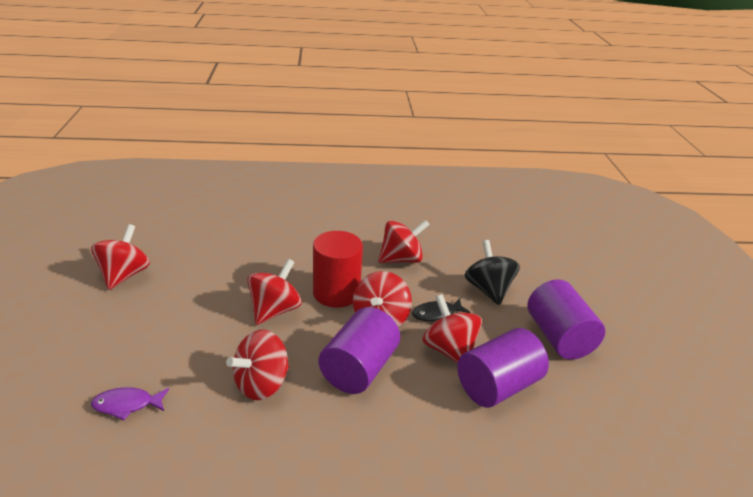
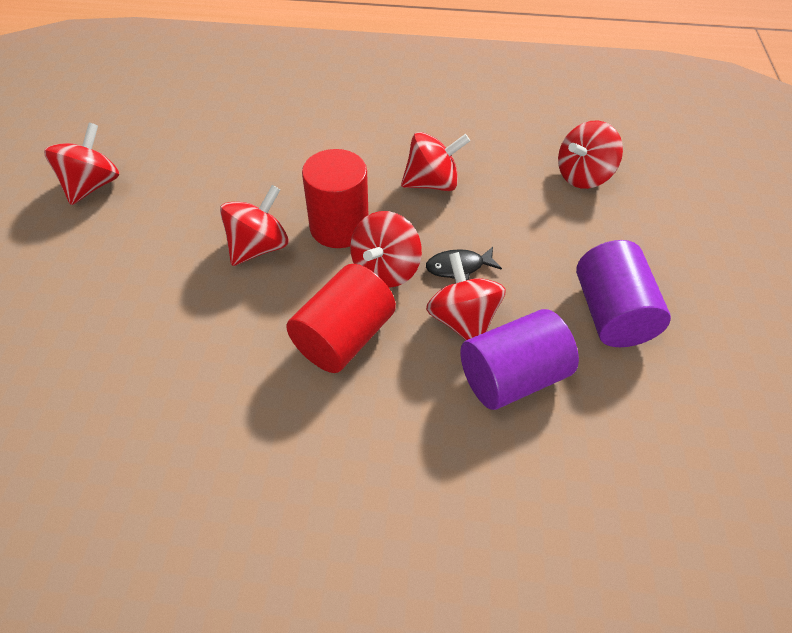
camera: 10 degrees right, 20 degrees up
purple fish [91,387,169,420] -> none
red spinning top [226,330,289,400] -> red spinning top moved to [558,121,623,189]
purple cylinder [319,307,400,394] -> red cylinder [286,264,396,373]
black spinning top [465,240,520,305] -> none

